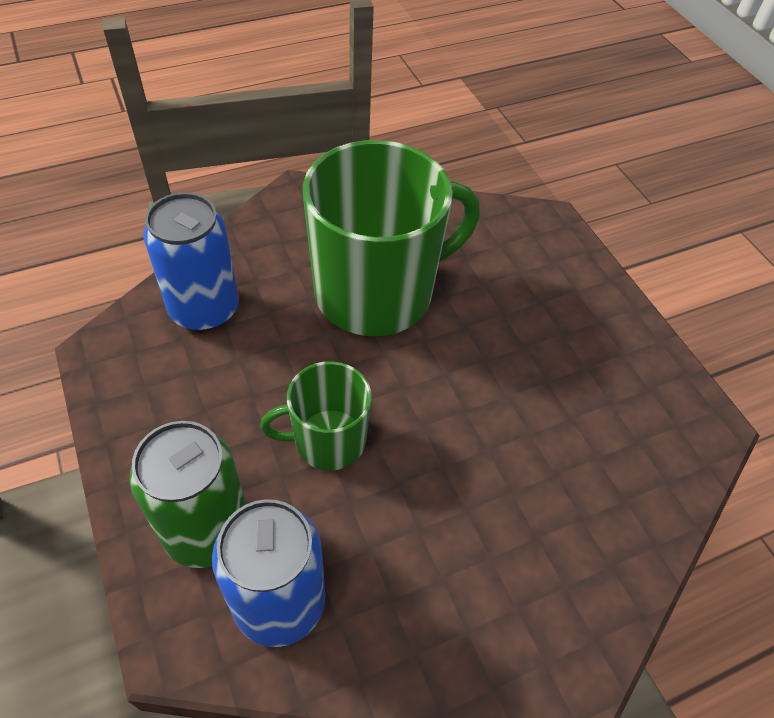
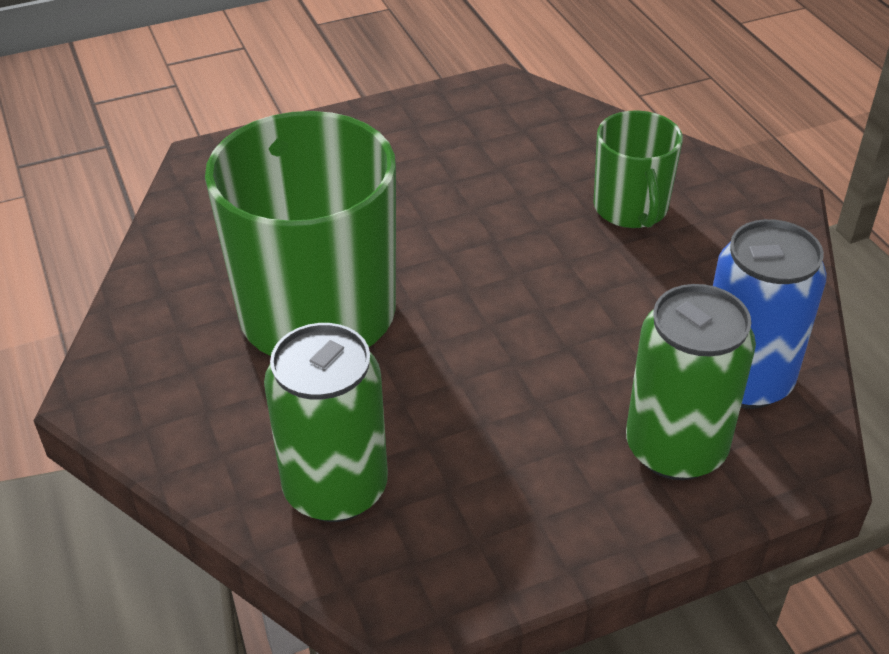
camera: 85 degrees left, 10 degrees down
blue can [143,193,239,331] -> green can [264,323,388,522]
green mug [260,361,372,471] -> green mug moved to [593,110,683,228]

